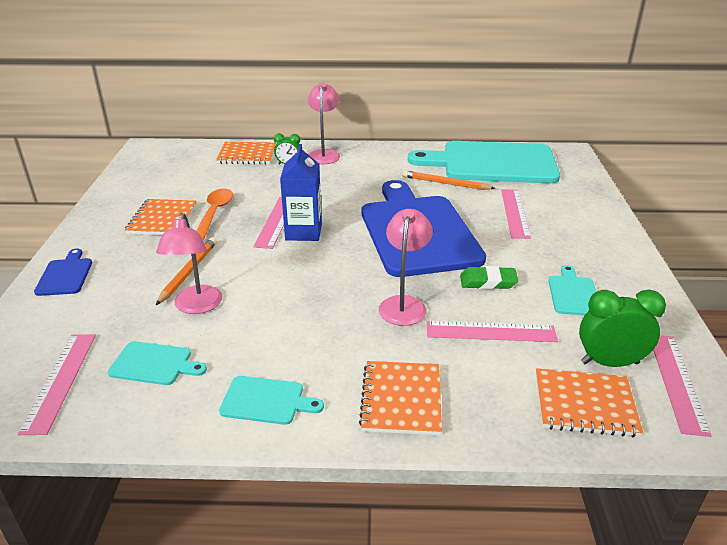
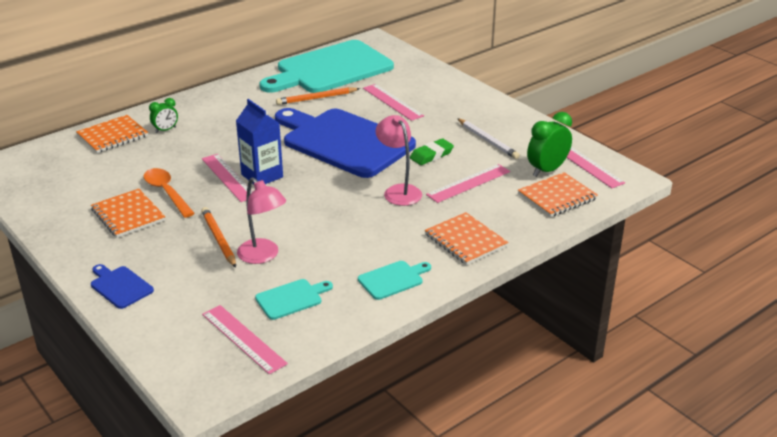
camera: 40 degrees left, 0 degrees up
pink lamp [308,82,340,164] -> none
turquoise cutting board [548,265,596,315] -> white pencil [457,118,520,159]

